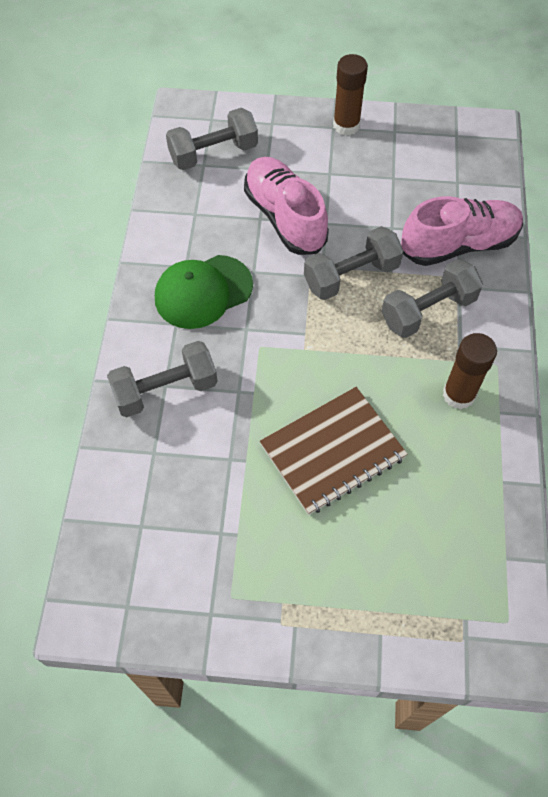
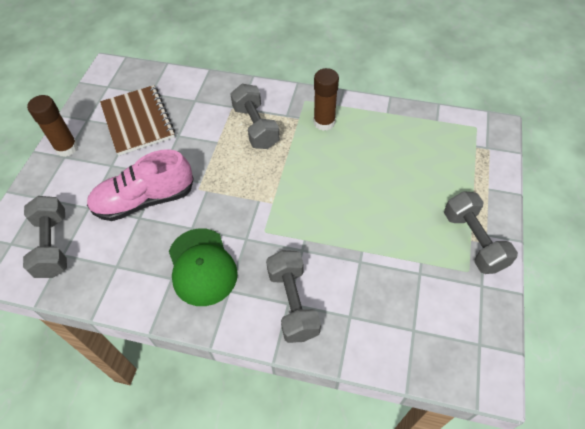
camera: 80 degrees left, 5 degrees down
brown notebook [260,387,408,515] -> brown notebook moved to [100,85,175,156]
grey dumbbell [304,226,404,300] -> grey dumbbell moved to [444,191,518,274]
pink shoe [401,196,523,266] -> none

